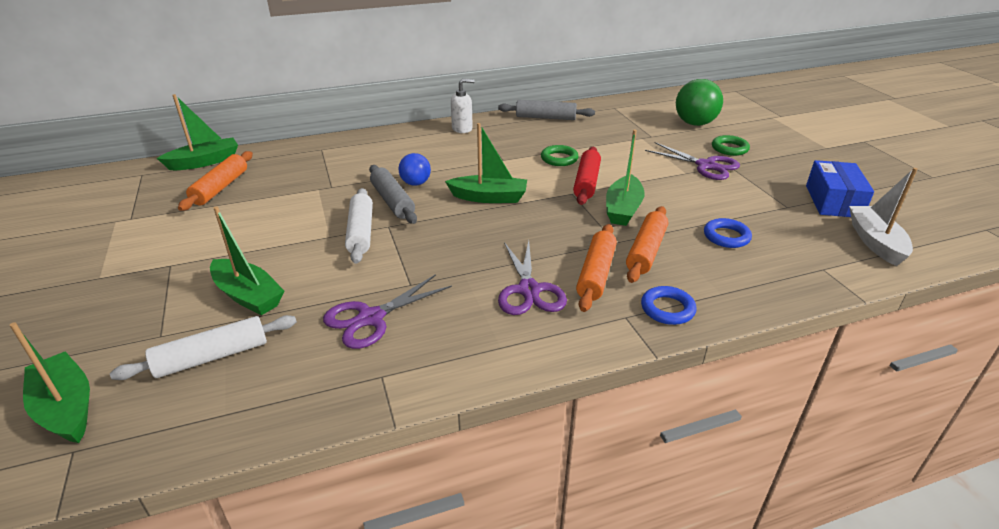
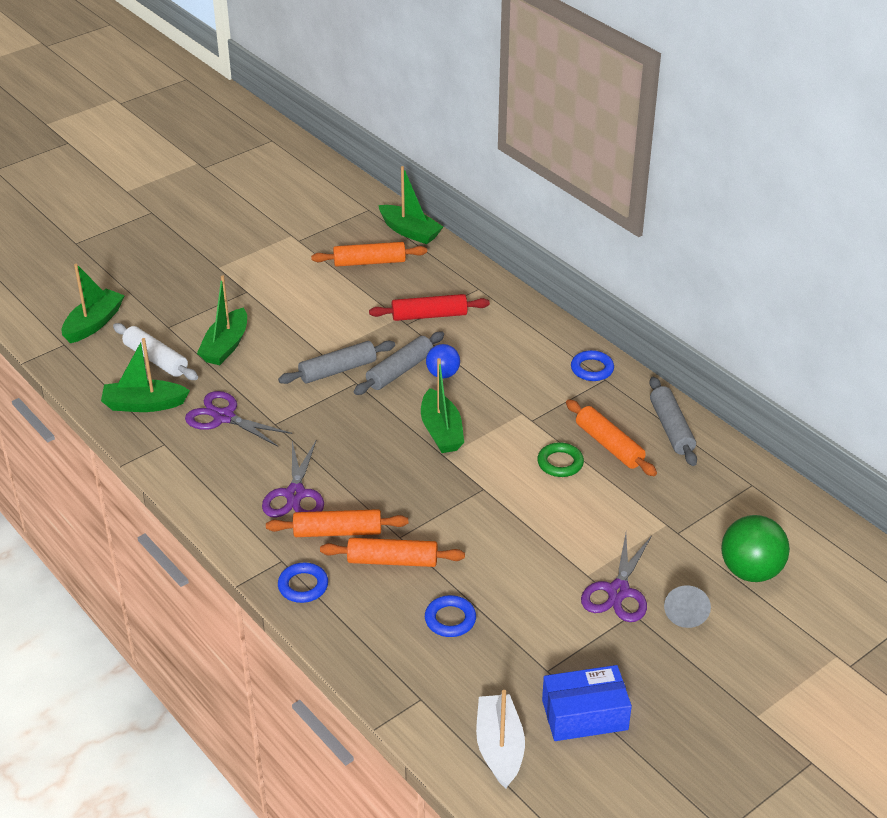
camera: 70 degrees right, 5 degrees up
white rolling pin [345,188,373,264] -> grey rolling pin [278,341,395,384]
white soap dispenser [451,79,474,133] -> blue ring [571,350,614,381]
purple scissors [498,241,567,315] -> purple scissors turned 60 degrees counterclockwise [262,441,324,518]
red rolling pin [573,147,601,205] -> red rolling pin moved to [369,294,490,321]
green boat [606,130,645,226] -> green boat moved to [101,338,190,412]
green ring [712,135,750,156] -> grey cone [664,585,711,628]
white boat [849,168,918,266] -> white boat turned 75 degrees counterclockwise [476,690,525,789]
none -> orange rolling pin [566,399,657,476]

